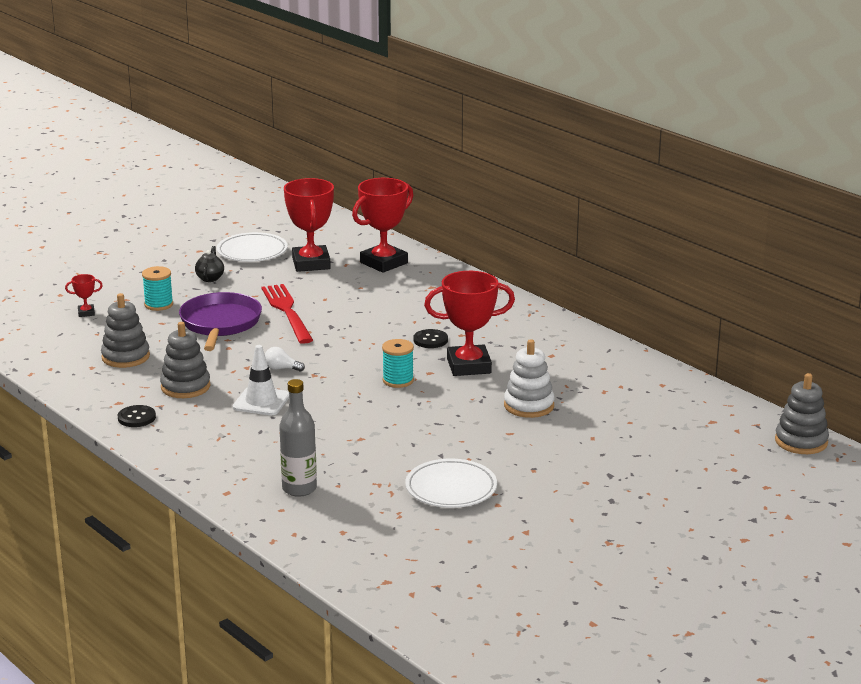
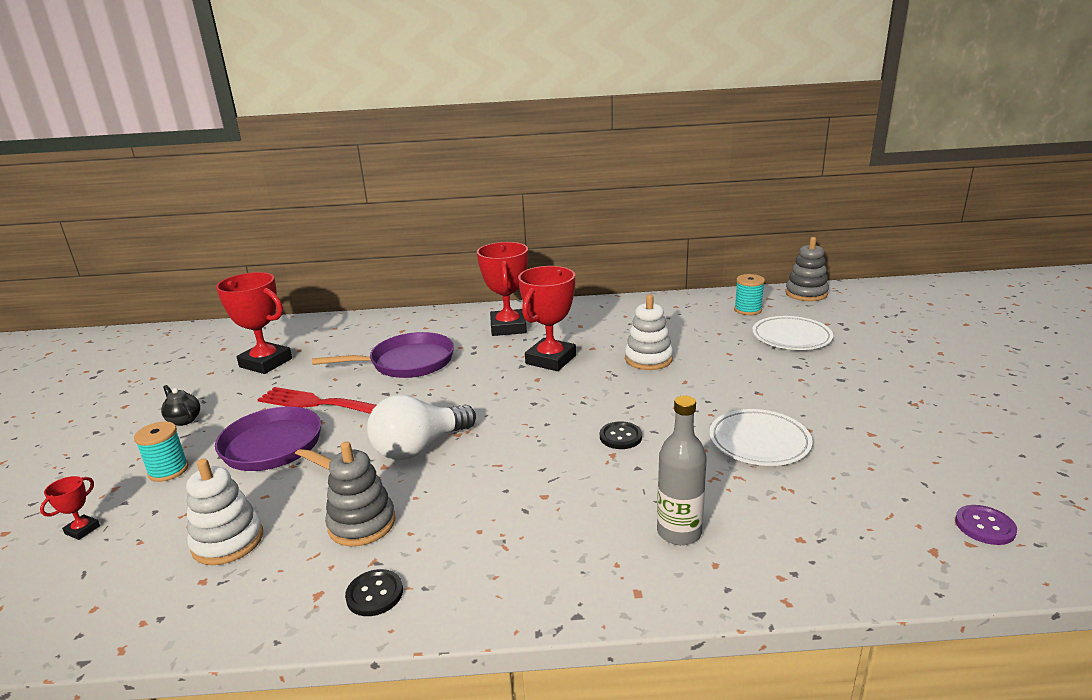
camera: 50 degrees left, 0 degrees up
grey stacking toy [101,293,150,368] -> white stacking toy [186,458,263,565]
white plate [217,232,288,262] -> white plate moved to [752,316,833,350]
white traffic cone [233,345,289,415] -> none
white light bulb [265,347,305,372] -> white light bulb [367,395,476,460], size x2.31
red trophy [352,178,413,273] -> red trophy moved to [477,242,528,336]
turquoise spool [382,339,414,388] -> turquoise spool moved to [734,274,765,315]
black button [413,329,448,348] -> black button moved to [600,421,642,449]
none -> purple pan [312,332,454,378]
none -> purple button [955,505,1017,545]

